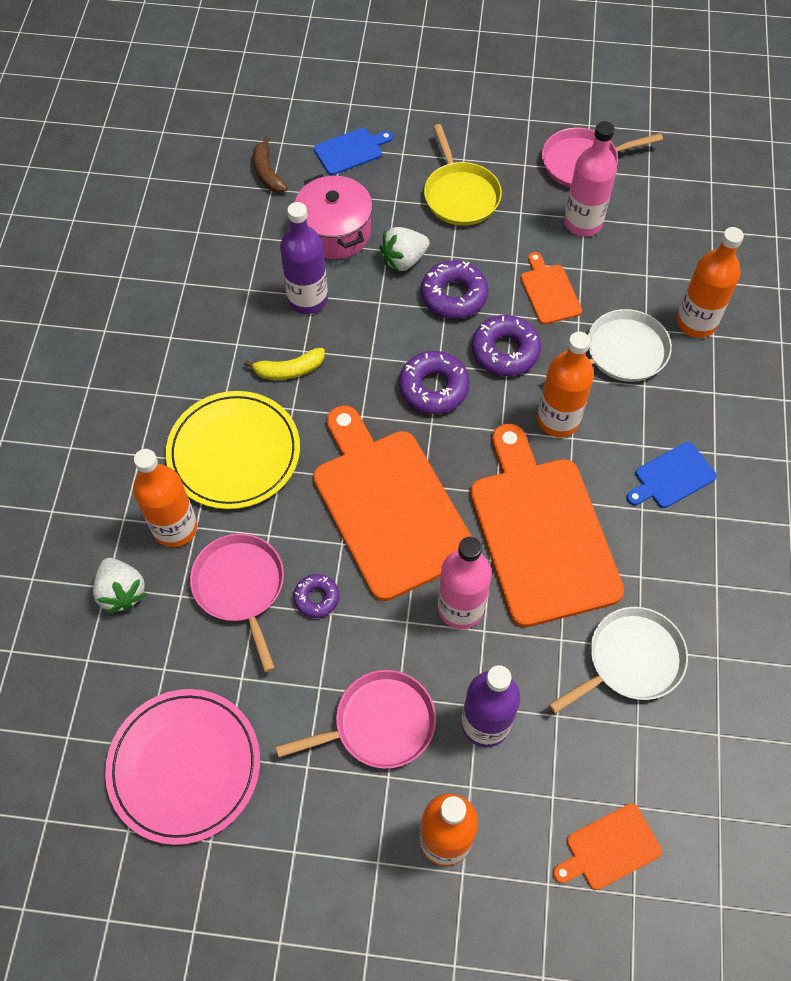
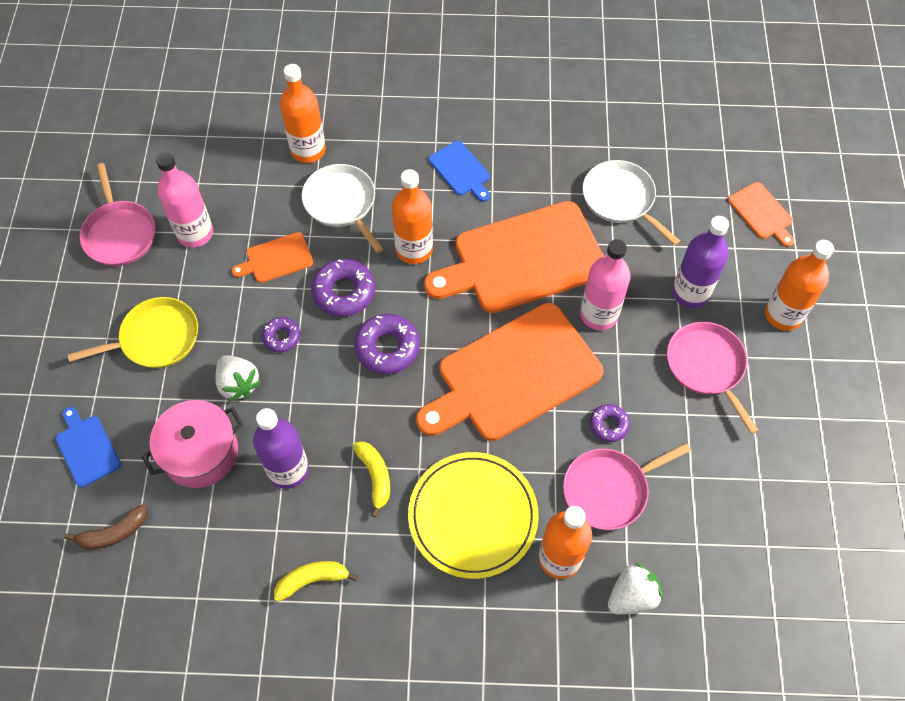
camera: 95 degrees left, 0 degrees up
pink plate [105,689,260,845] -> none
purple donut [421,260,488,319] -> purple donut [262,317,301,352], size x0.59
none -> yellow banana [274,561,358,602]

